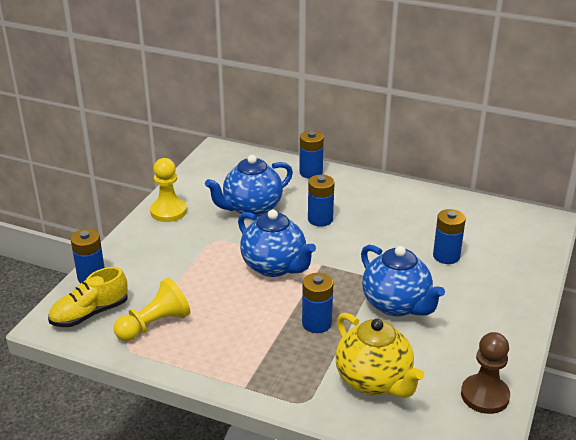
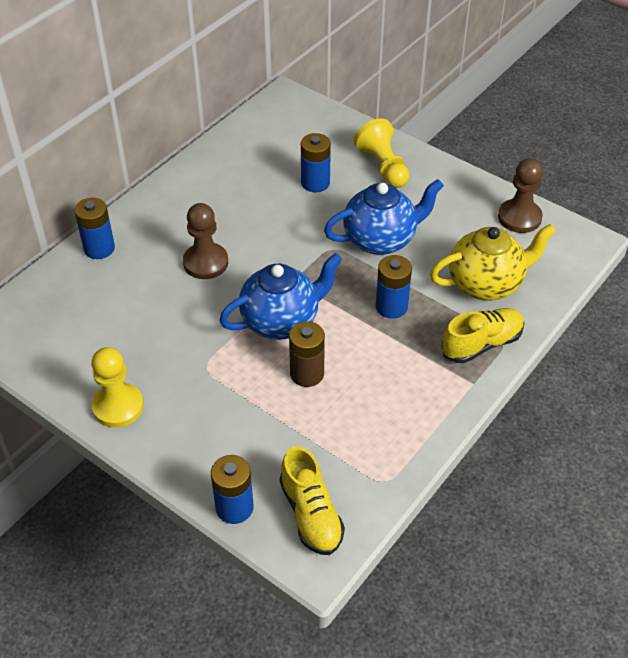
camera: 75 degrees left, 15 degrees up
yellow pawn [114,278,190,341] -> yellow pawn moved to [354,118,409,188]
blue teapot [205,155,293,217] -> none
blue battery [308,175,335,227] -> brown pawn [183,203,228,279]
none -> brown battery [289,321,325,387]
none -> yellow shoe [441,308,525,363]

